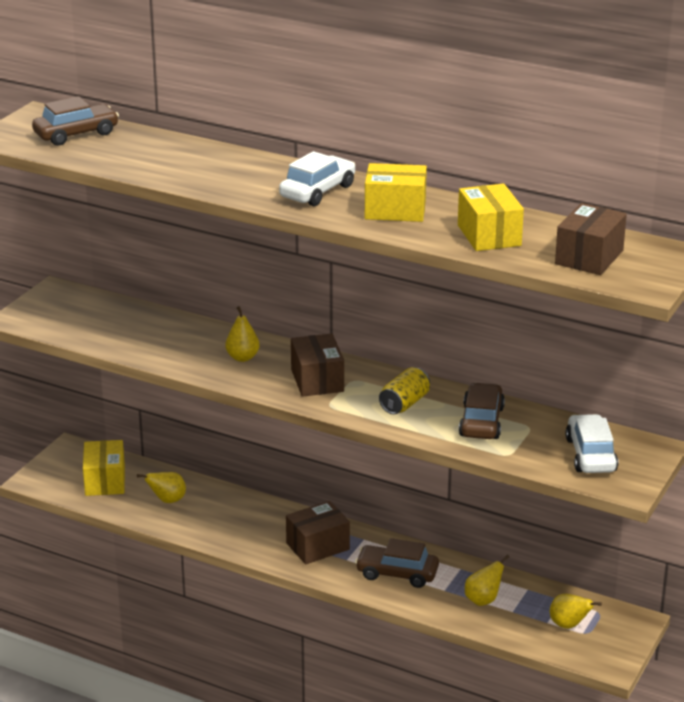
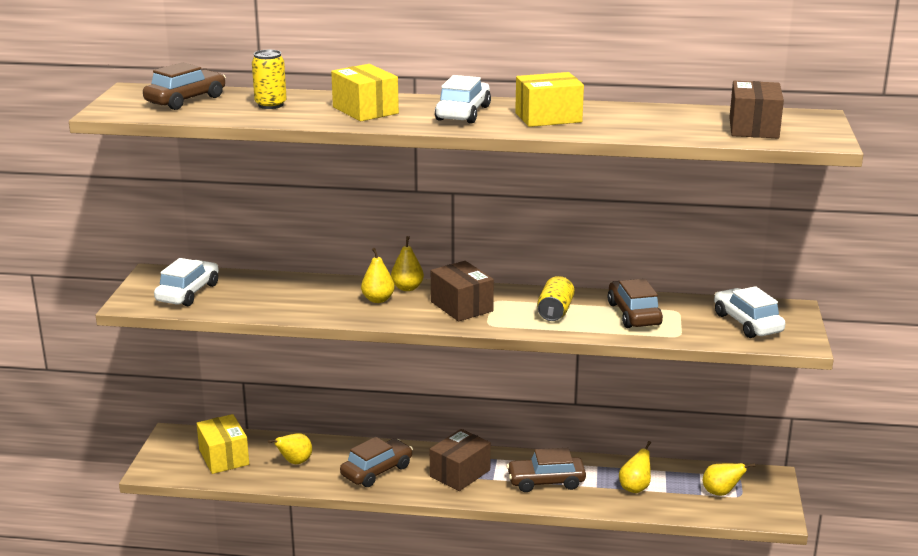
camera: 20 degrees left, 5 degrees down
yellow box [458,183,524,251] -> yellow box moved to [331,64,399,121]
none -> white car [154,258,219,306]
none -> yellow can [252,50,287,109]
none -> brown car [340,437,413,487]
none -> yellow pear [391,236,424,291]

